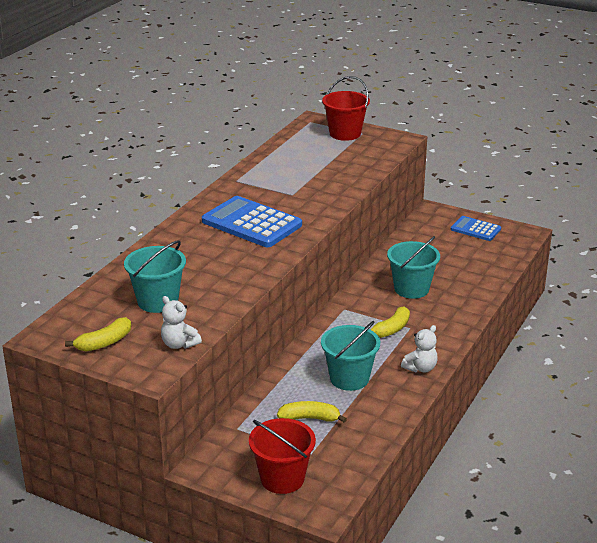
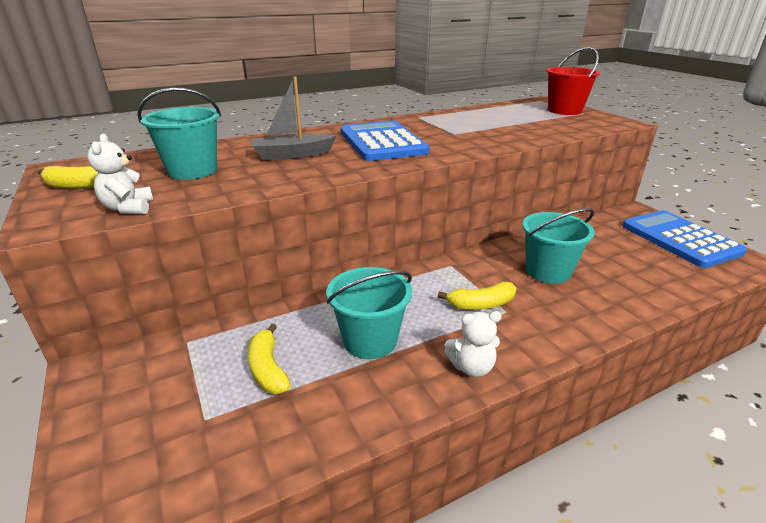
camera: 35 degrees right, 0 degrees up
red bucket [249,418,316,494] -> none
yellow banana [277,401,347,423] -> yellow banana turned 150 degrees counterclockwise [248,324,291,394]
blue calculator [451,216,501,241] -> blue calculator [622,210,747,268], size x1.76
none -> grey boat [251,76,337,160]

